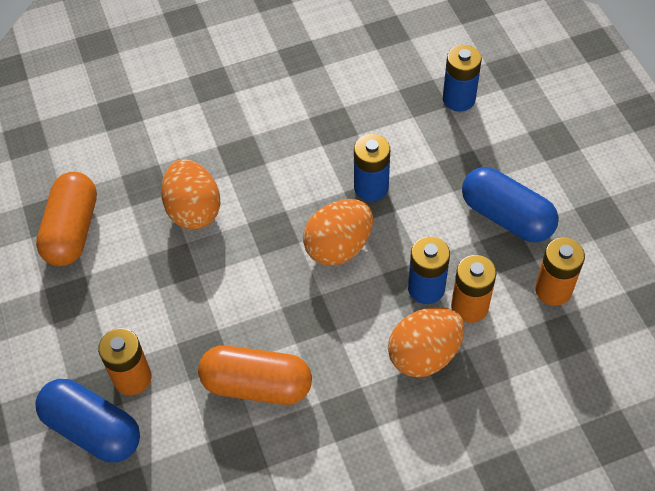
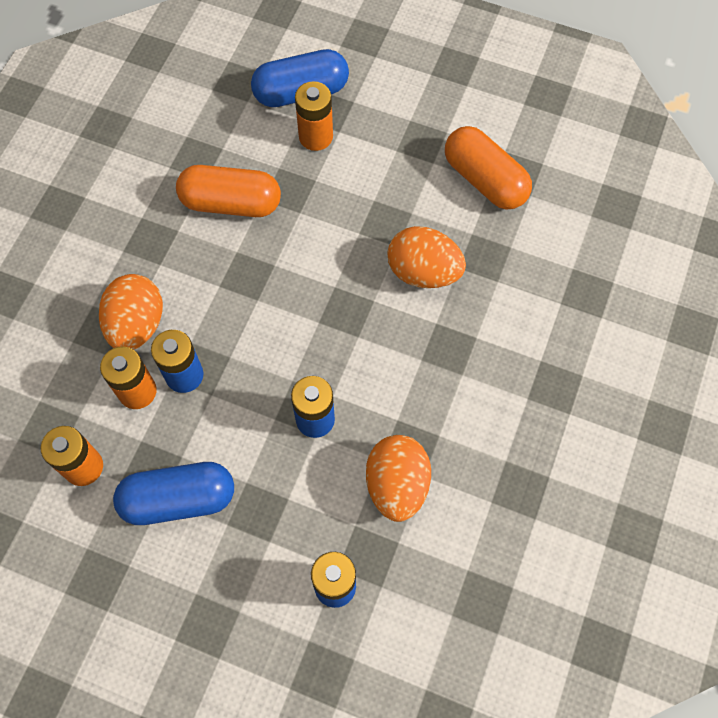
camera: 130 degrees right, 10 degrees up
orange capsule [198,345,312,405] -> orange capsule turned 45 degrees clockwise [176,165,281,217]
orange egg [303,199,373,266] -> orange egg moved to [366,435,431,522]

